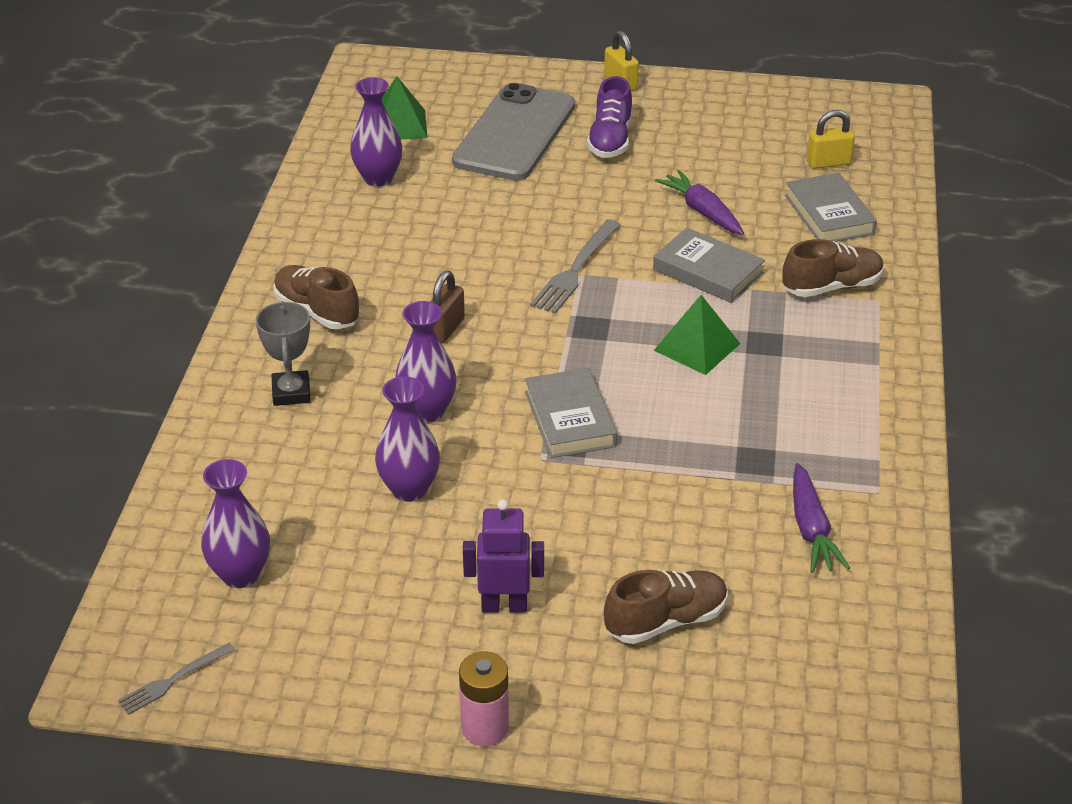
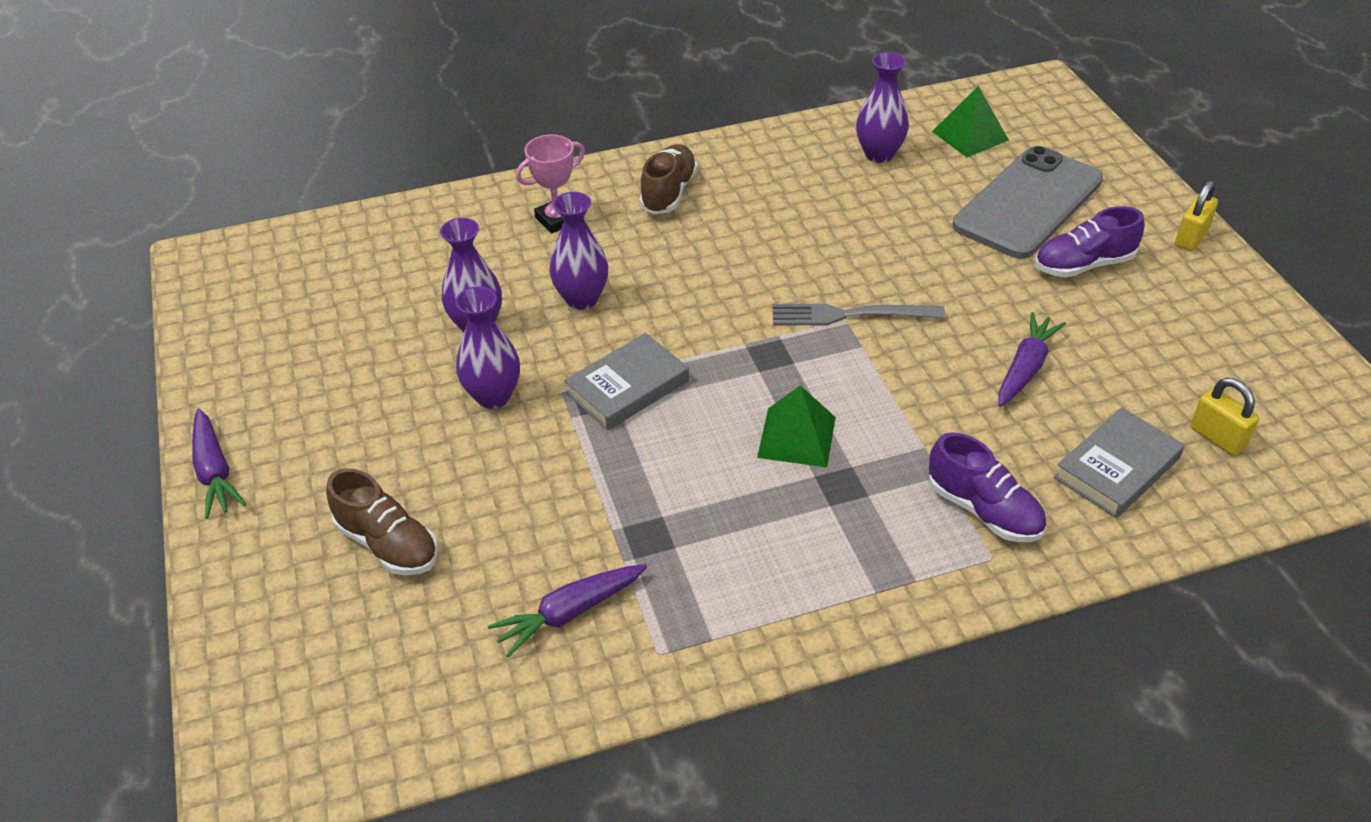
camera: 65 degrees right, 5 degrees up
grey fork [118,643,235,715] -> none
purple vase [201,459,270,588] -> purple vase moved to [455,286,520,409]
grey trophy [255,301,311,406] -> pink trophy [516,134,585,233]
brown padlock [430,271,465,343] -> none
grey phone [452,83,575,181] -> grey phone turned 45 degrees counterclockwise [953,146,1103,259]
pink battery [459,651,509,746] -> purple carrot [192,408,246,519]
purple robot [463,499,544,613] -> none
grey book [653,228,765,303] -> none
brown shoe [782,239,884,297] -> purple shoe [929,432,1046,542]

